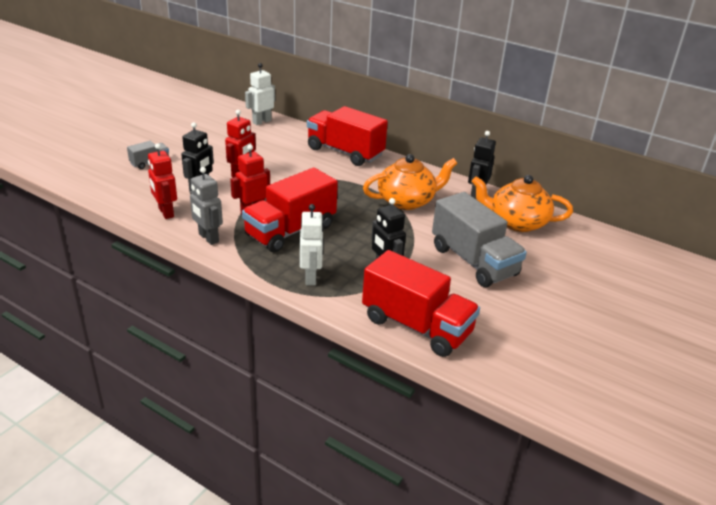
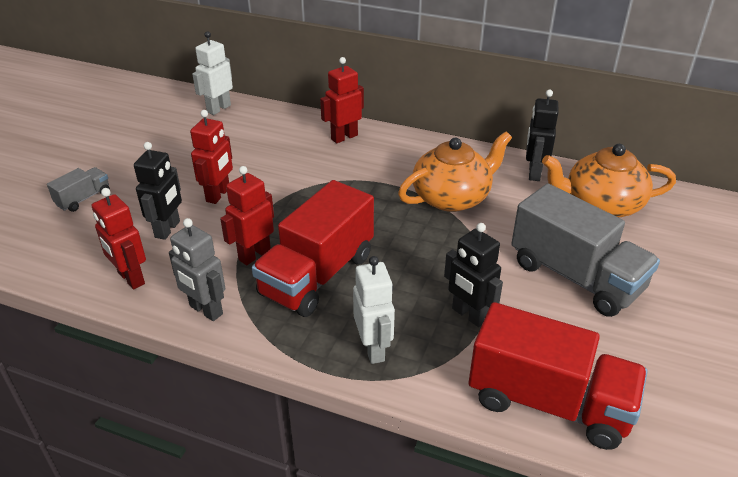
camera: 10 degrees left, 5 degrees up
red truck [307,106,388,166] -> red robot [320,57,364,143]

